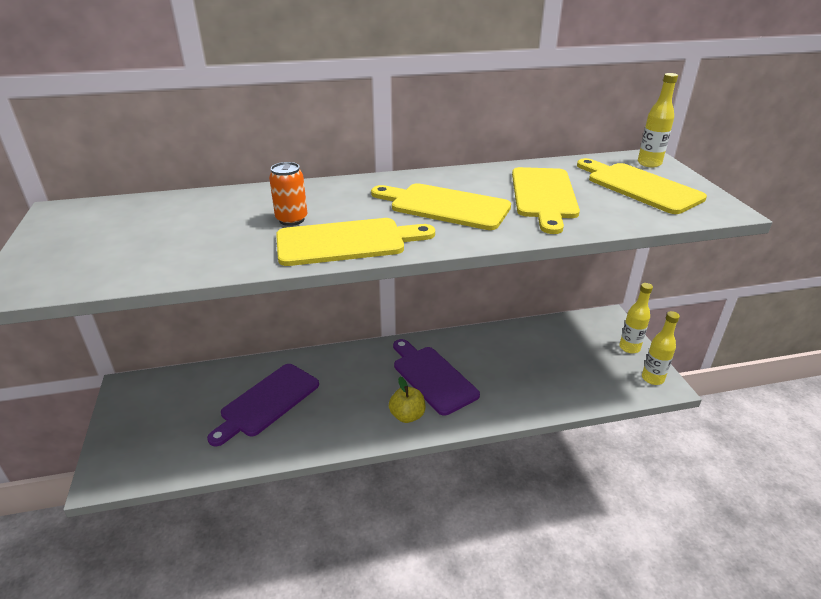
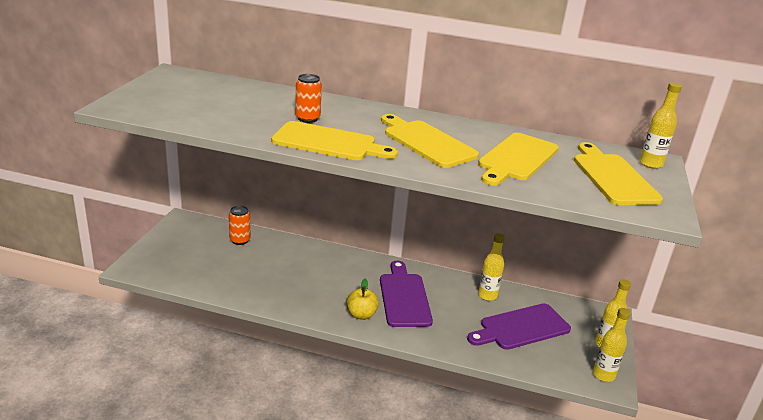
camera: 25 degrees right, 5 degrees down
purple cutting board [207,364,319,446] -> purple cutting board moved to [467,303,571,350]
none -> orange can [229,205,250,245]
none -> yellow bottle [478,233,505,301]

